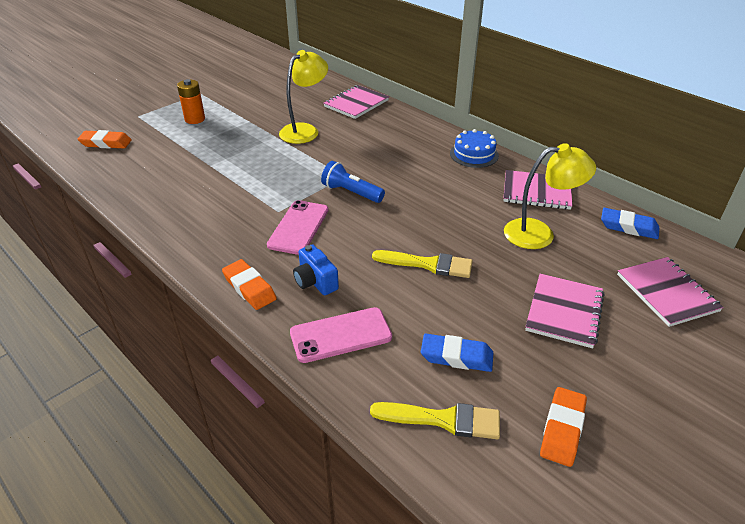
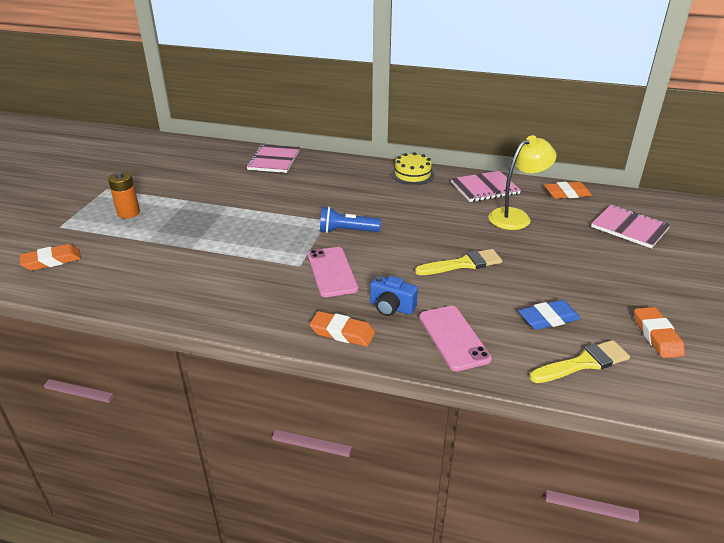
camera: 30 degrees left, 5 degrees down
yellow lamp [279,50,328,144] -> none
pink phone [290,307,392,363] -> pink phone turned 60 degrees counterclockwise [419,306,492,371]
blue cake [450,129,499,168] -> yellow cake [391,152,435,185]
pink notebook [525,274,604,348] -> none
blue eraser [601,208,659,239] -> orange eraser [544,182,592,199]

